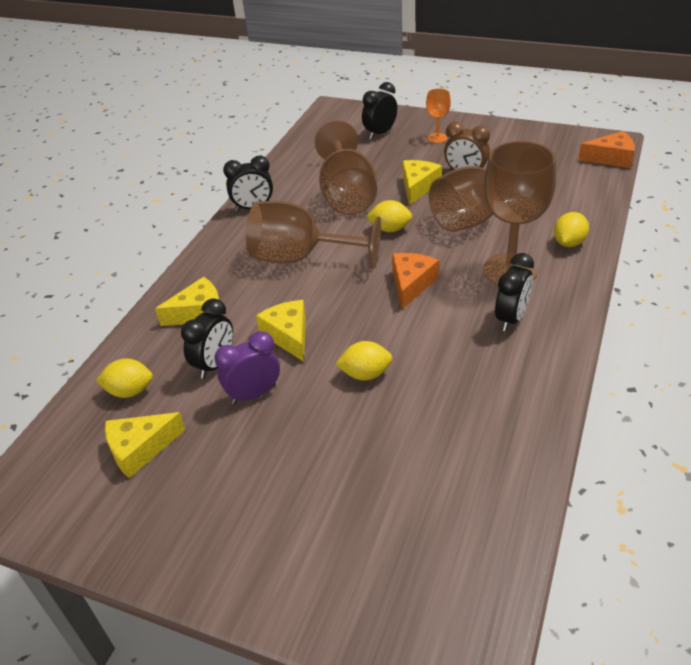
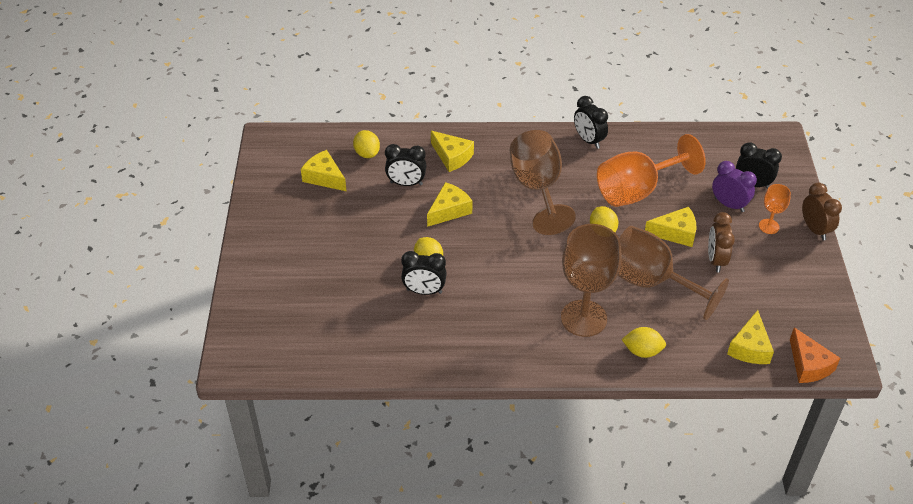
camera: 65 degrees right, 5 degrees up
purple clock [214,331,280,404] -> purple clock moved to [712,161,757,212]
brown goblet [315,120,377,215] -> orange goblet [597,134,706,207]
orange cheese [392,253,439,309] -> none
black clock [495,253,534,331] -> black clock moved to [401,251,447,295]
none -> yellow cheese [727,310,774,364]
none -> brown clock [802,183,842,240]

